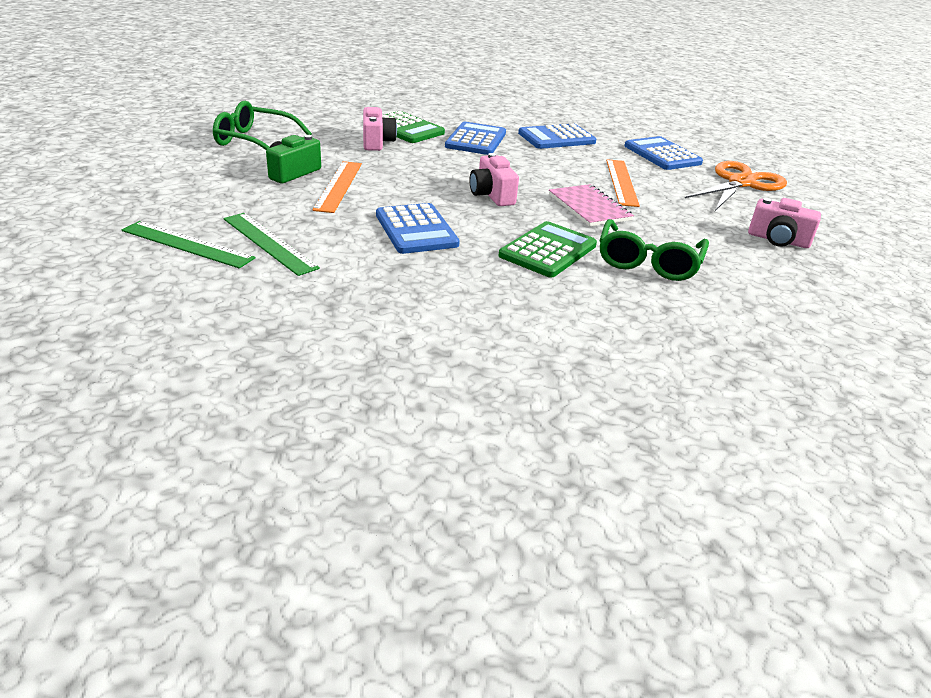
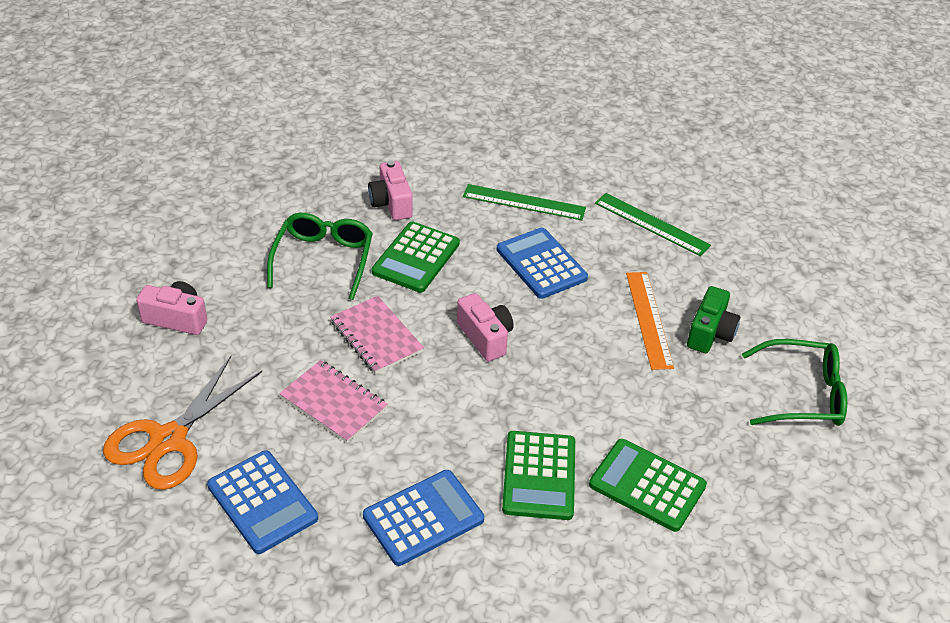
camera: 170 degrees right, 10 degrees up
green ruler [122,221,255,268] -> green ruler moved to [463,184,586,220]
pink camera [363,107,397,151] -> pink camera moved to [368,161,413,220]
blue calculator [445,122,506,155] -> green calculator [502,431,575,520]
orange ruler [606,159,640,207] -> pink notebook [279,360,388,443]

